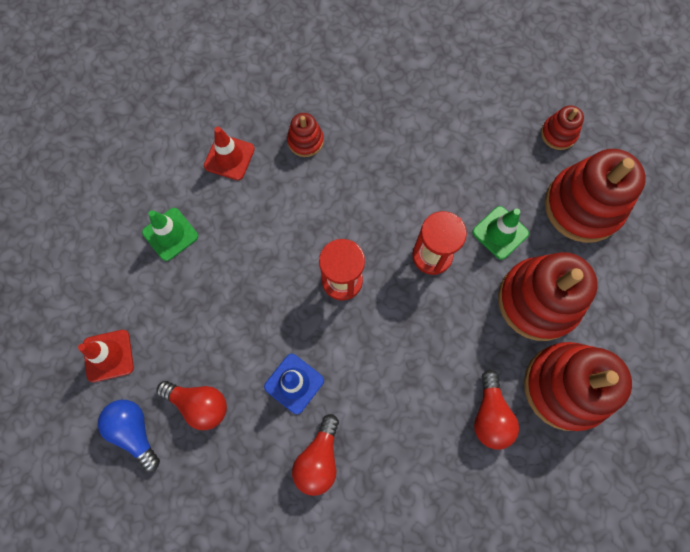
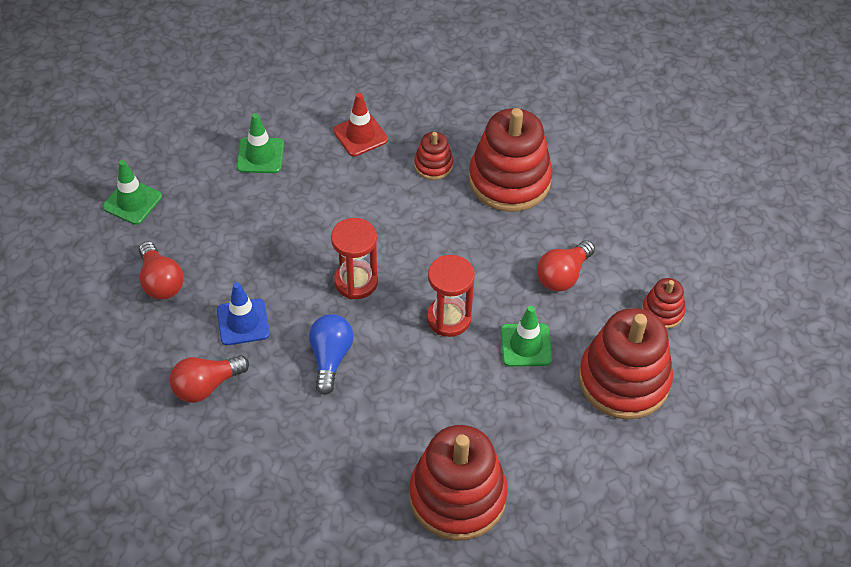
camera: 40 degrees right, 20 degrees down
red traffic cone [78,330,134,382] -> green traffic cone [103,160,162,225]
blue light bulb [98,400,160,472] -> blue light bulb moved to [309,314,354,395]
red light bulb [474,370,519,450] -> red light bulb moved to [537,240,595,292]
red stacking toy [498,252,598,341] -> red stacking toy moved to [469,108,553,212]

